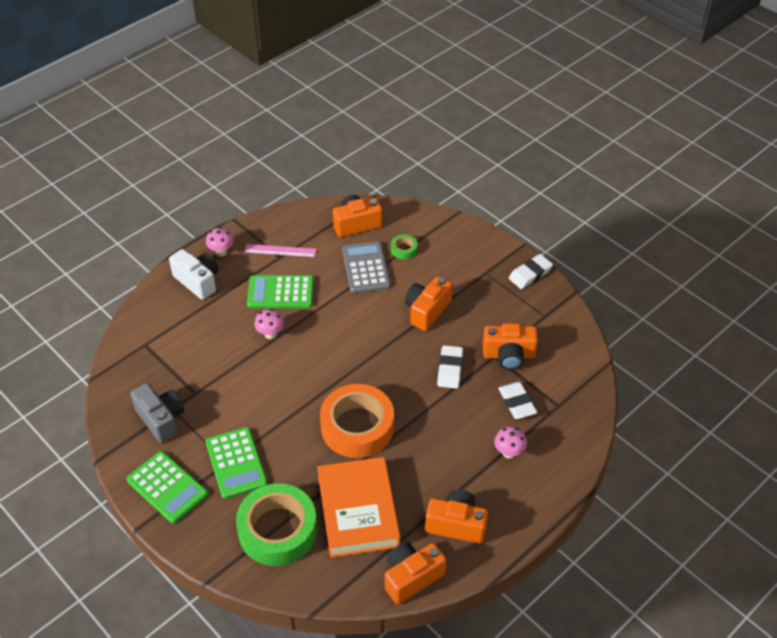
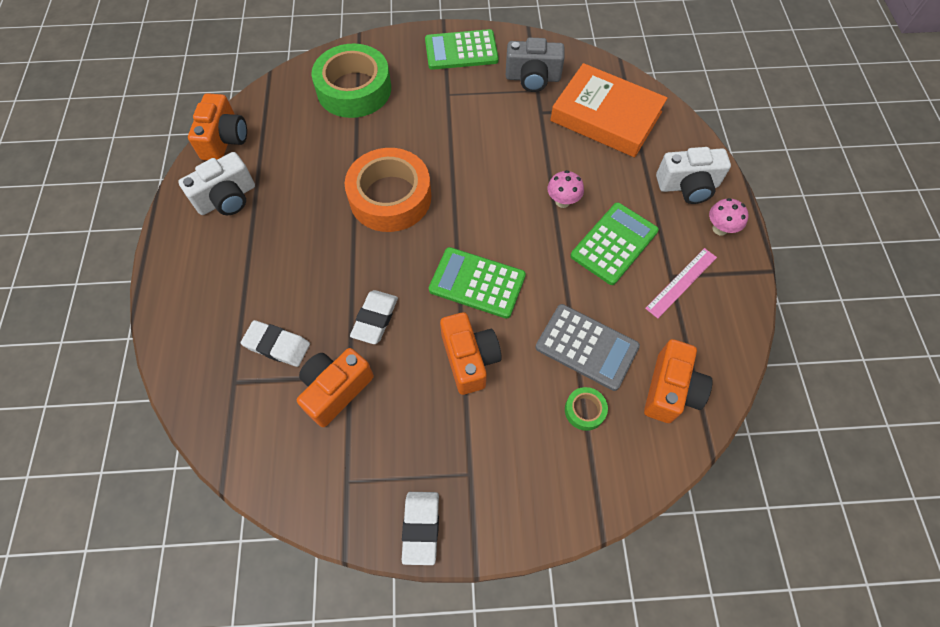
camera: 130 degrees right, 15 degrees up
green calculator [206,427,268,499] -> green calculator moved to [429,247,526,319]
orange book [317,457,401,558] -> orange book moved to [550,63,668,157]
orange camera [425,490,488,544] -> white camera [178,152,255,215]
white eraser [437,345,463,389] -> white eraser turned 60 degrees clockwise [350,290,398,344]
pink mushroom [494,427,527,459] -> none

